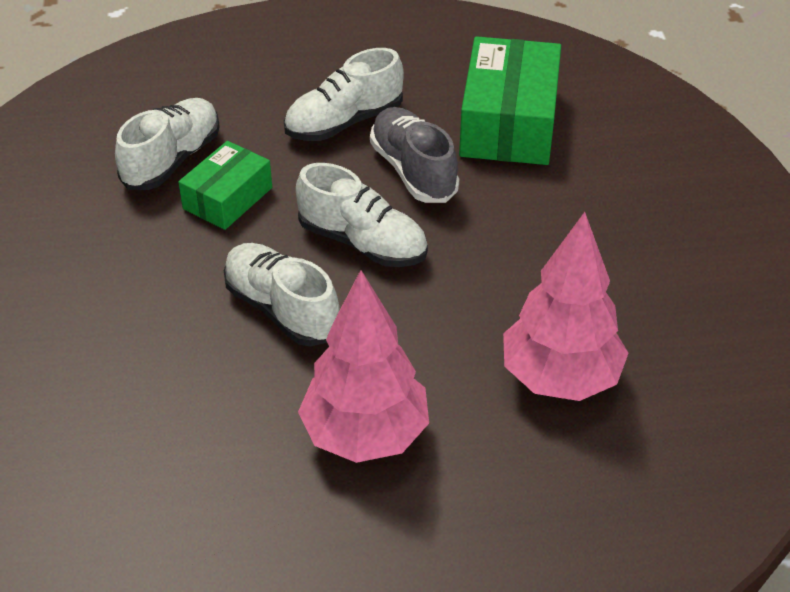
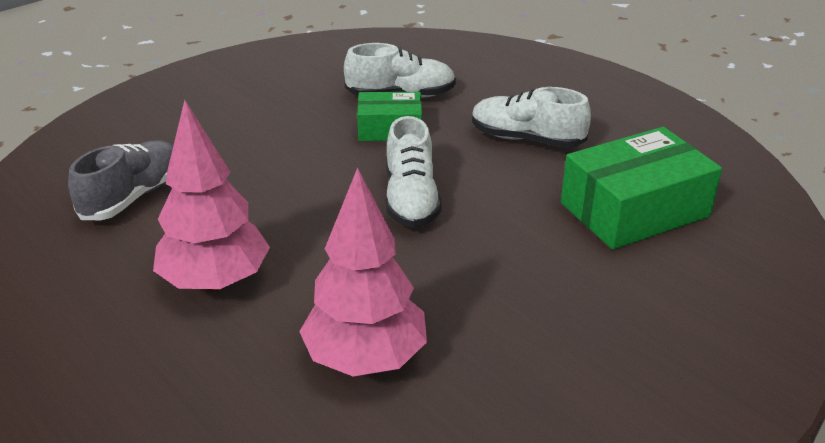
camera: 55 degrees right, 10 degrees down
white shoe [224,243,340,346] -> none
grey shoe [370,107,459,203] -> grey shoe moved to [68,140,173,220]

